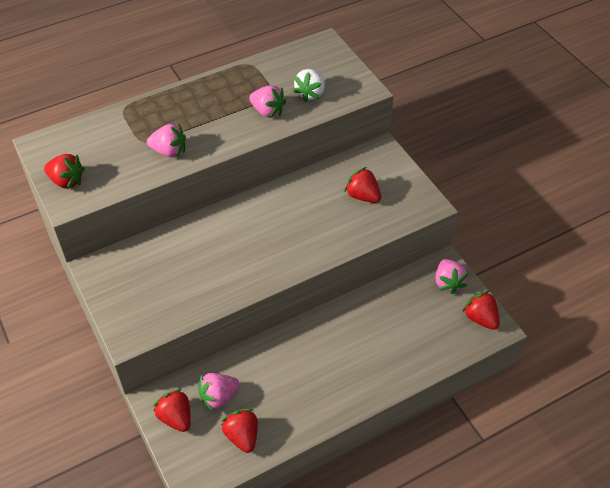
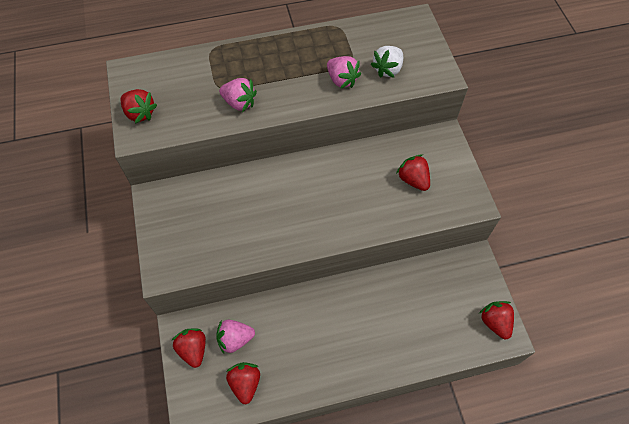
camera: 15 degrees right, 10 degrees up
pink strawberry [435,259,468,294] -> none

